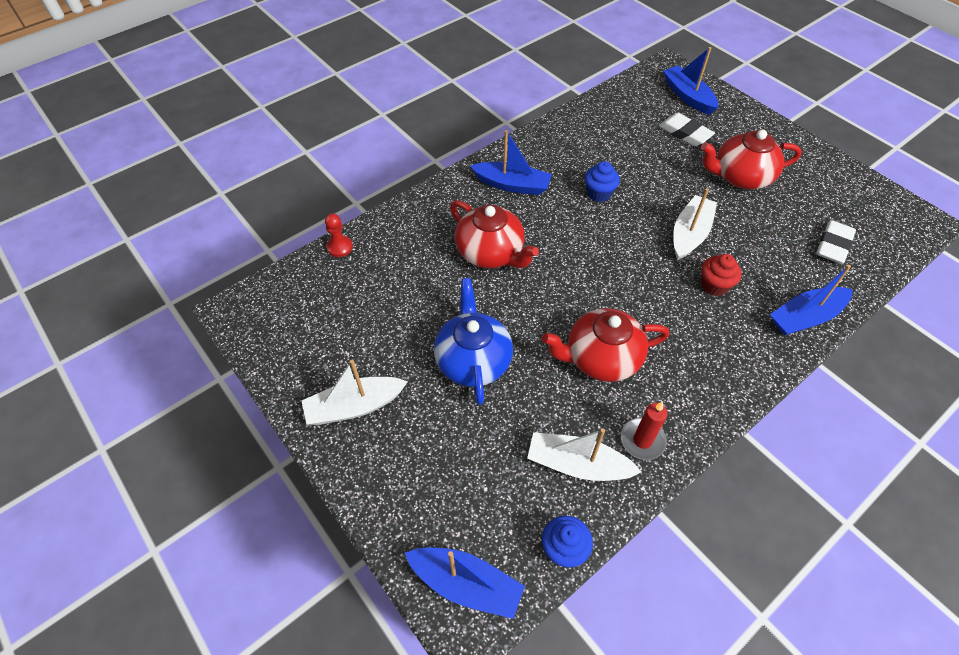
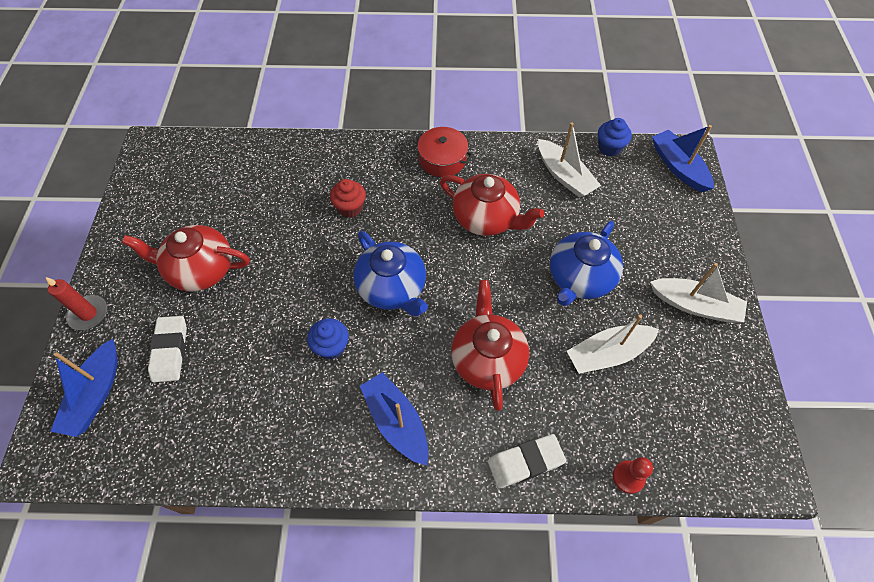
camera: 140 degrees left, 5 degrees up
red candle [621,401,668,460] -> red candle moved to [46,277,107,330]
white boat [673,188,717,261] -> white boat moved to [567,315,659,374]
red teapot [701,129,802,189] -> red teapot turned 150 degrees clockwise [122,225,250,291]
blue boat [770,265,853,336] -> none
white eraser [816,220,856,264] -> white eraser moved to [488,434,566,488]
none -> blue teapot [353,231,428,316]
none -> red pot [413,127,473,177]

